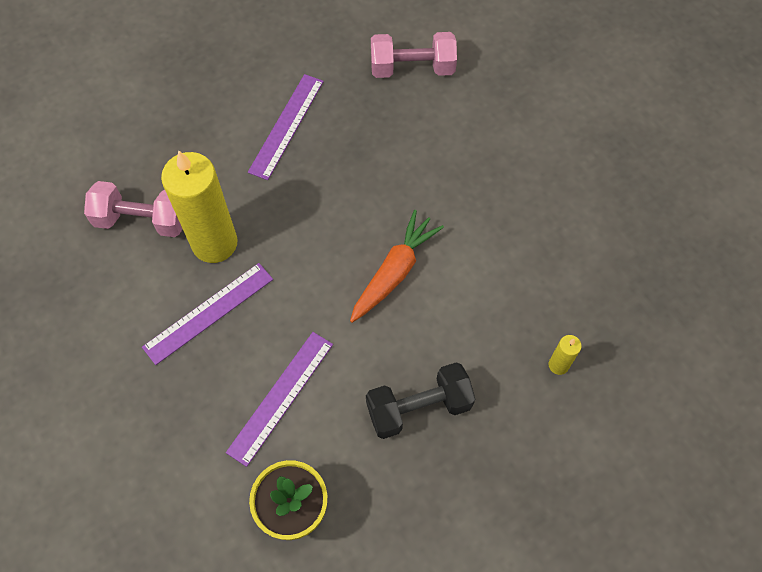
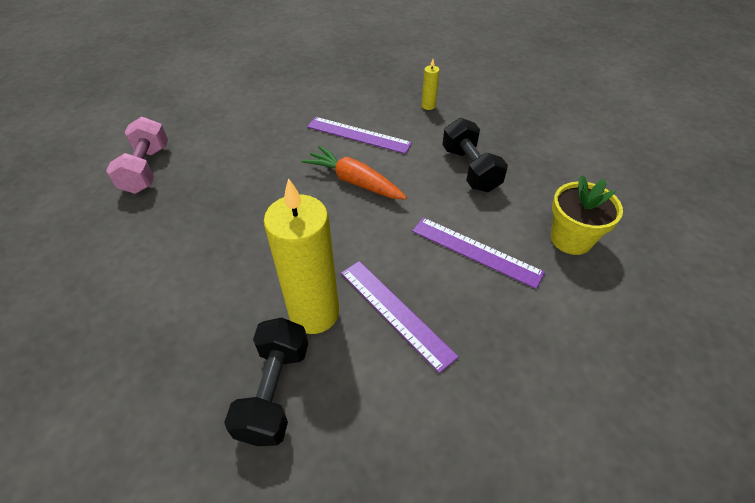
camera: 90 degrees left, 15 degrees down
pink dumbbell [84,181,182,237] -> black dumbbell [224,317,308,446]
purple ruler [248,74,324,180] -> purple ruler moved to [307,117,412,154]

